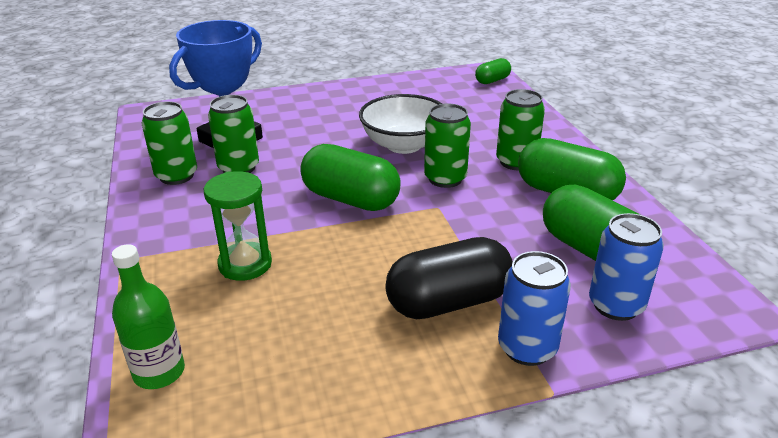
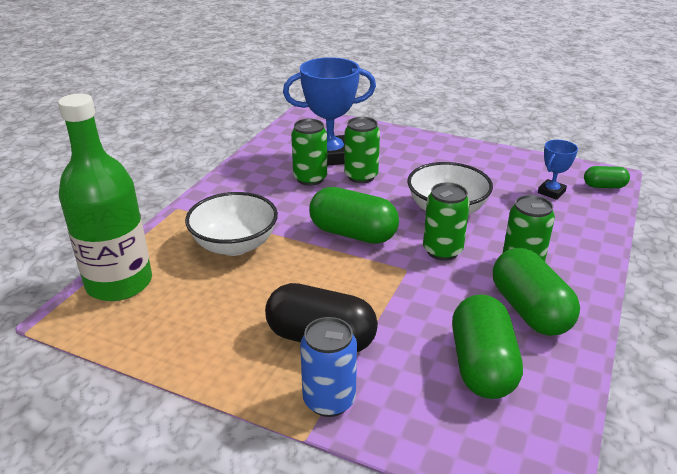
camera: 40 degrees right, 0 degrees up
green bottle [112,244,185,389] -> green bottle [58,93,152,301], size x1.85
green can [142,101,197,185] -> green can moved to [344,117,380,183]
green hourglass [204,171,272,281] -> white bowl [185,192,278,256]
green capsule [300,144,401,211] -> green capsule turned 45 degrees counterclockwise [309,187,399,244]
blue can [589,213,664,321] -> none
none -> blue trophy [538,140,578,200]

